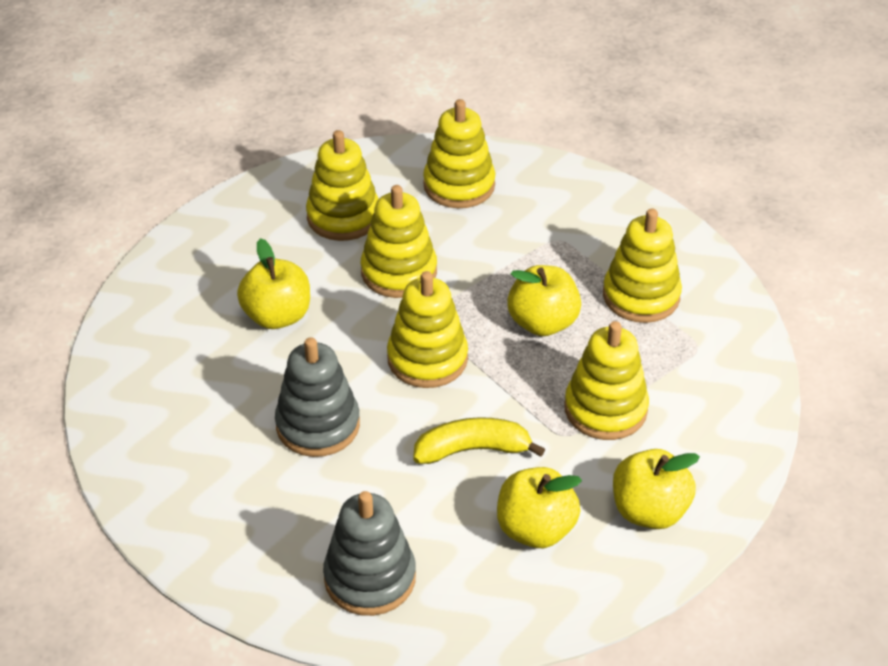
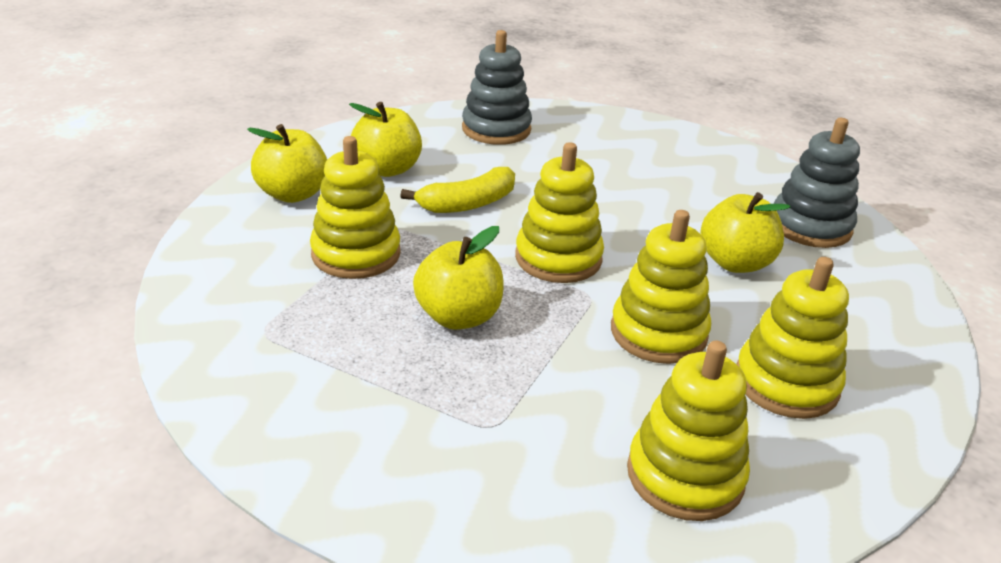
camera: 155 degrees right, 10 degrees down
grey stacking toy [275,337,360,457] -> grey stacking toy moved to [774,118,860,248]
yellow stacking toy [603,209,682,323] -> none

